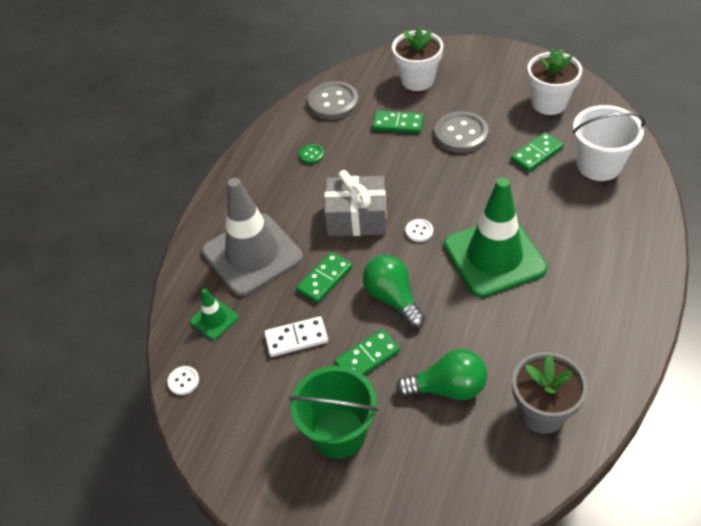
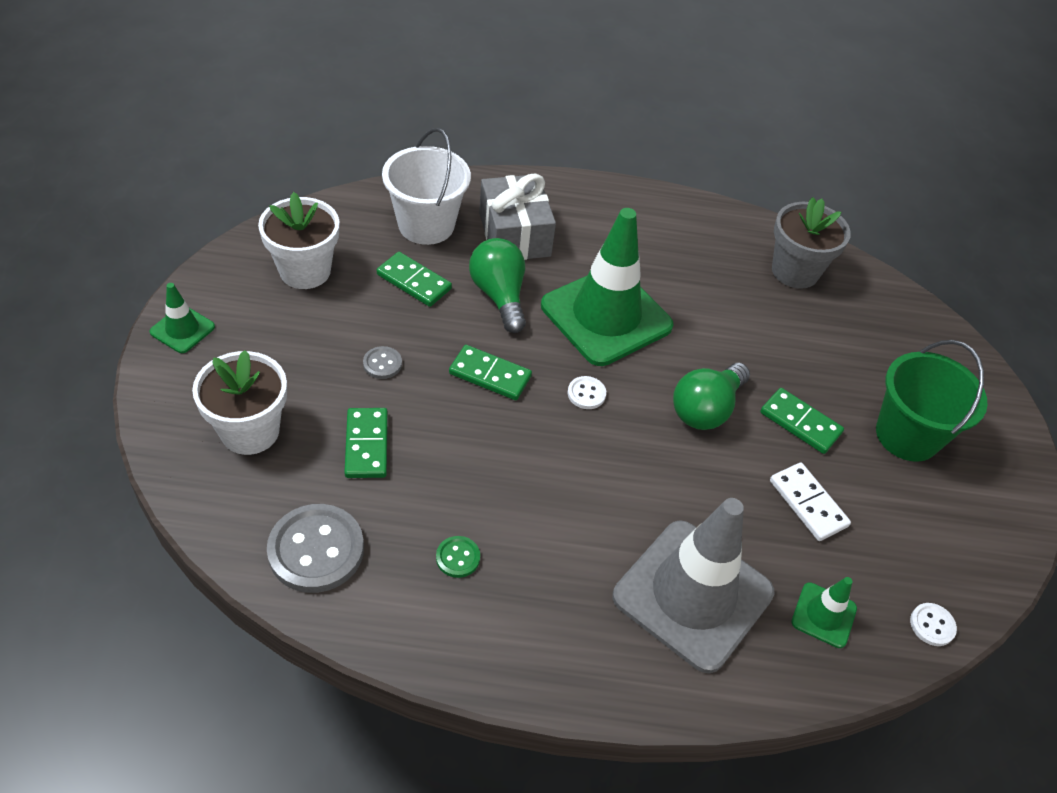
camera: 115 degrees left, 0 degrees up
green domino [296,252,352,303] -> green domino moved to [449,345,532,400]
grey gift [324,170,387,236] -> grey gift moved to [479,174,556,260]
green light bulb [396,349,487,400] -> green light bulb moved to [469,238,526,333]
grey button [435,111,488,153] -> grey button [363,346,402,379], size x0.47
none -> green traffic cone [150,283,215,353]

